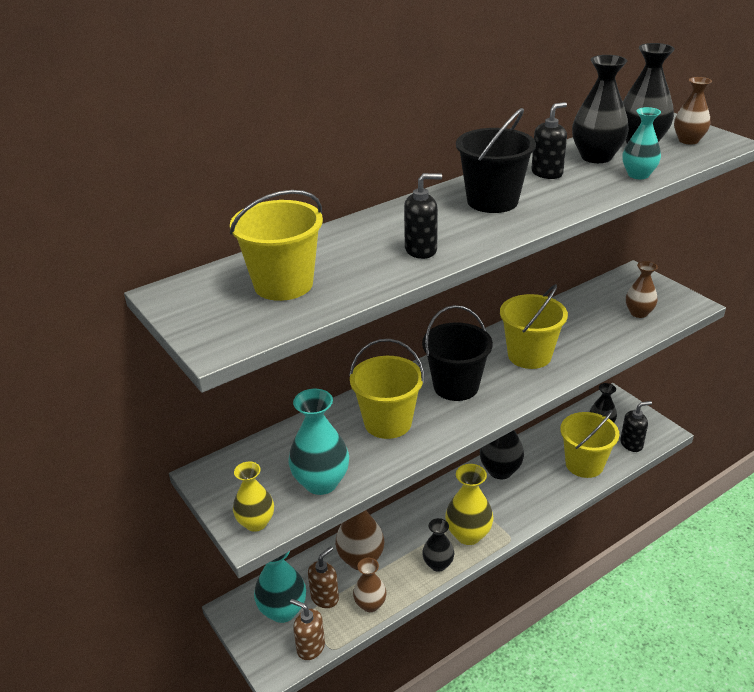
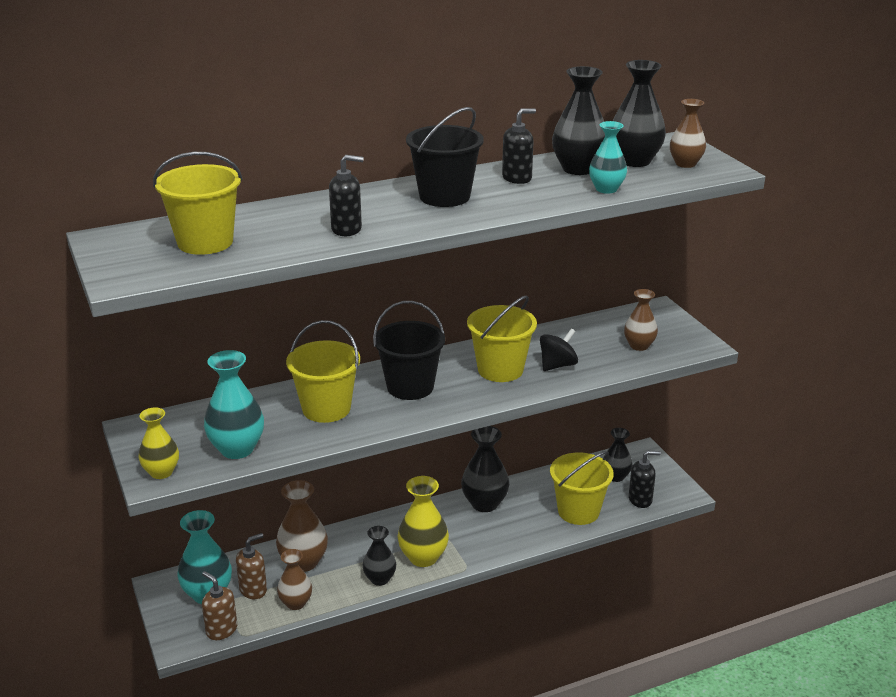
camera: 10 degrees right, 5 degrees down
none -> black spinning top [540,328,578,371]

